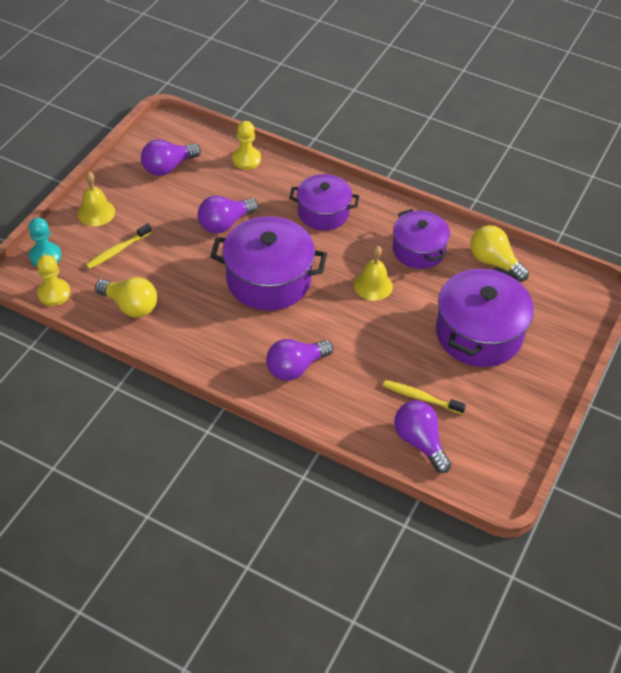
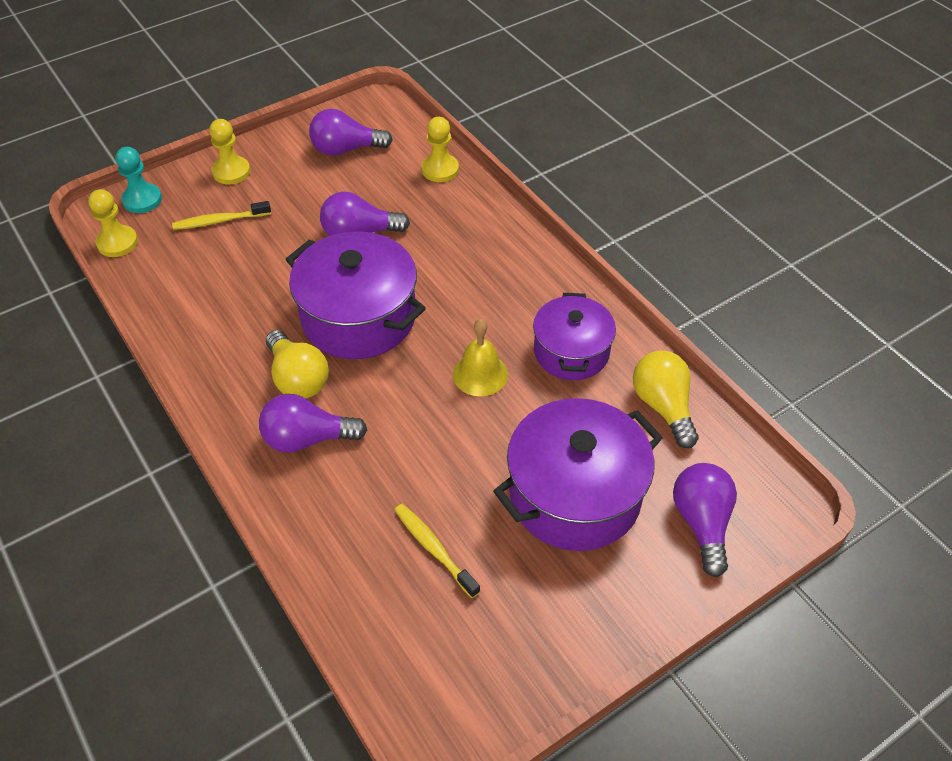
camera: 30 degrees right, 0 degrees up
yellow bell [77,172,115,226] -> yellow pawn [209,119,250,184]
yellow light bulb [95,277,157,317] -> yellow light bulb moved to [266,330,329,398]
purple pot [289,174,359,230] -> none
purple light bulb [394,401,451,473] -> purple light bulb moved to [673,463,737,577]

